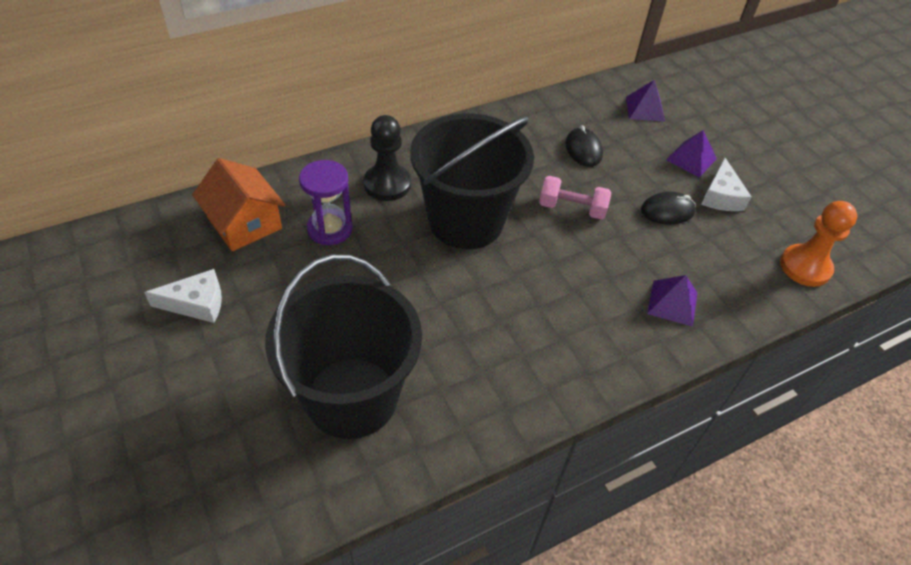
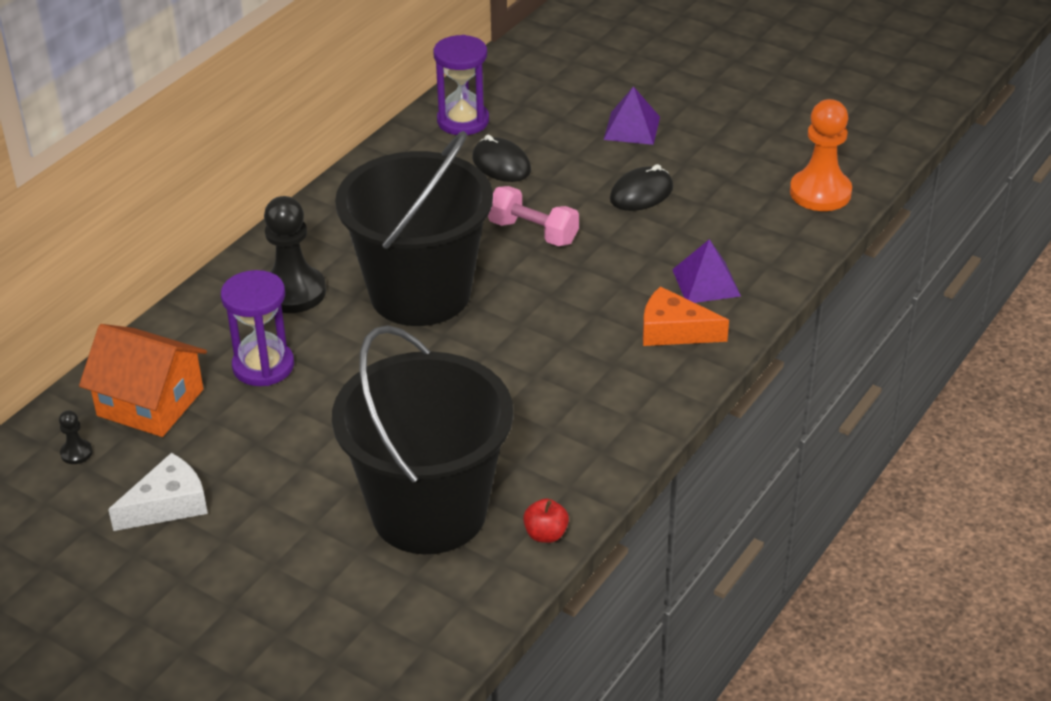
camera: 25 degrees left, 10 degrees down
pink dumbbell [539,176,611,220] -> pink dumbbell turned 45 degrees clockwise [488,186,579,246]
purple pyramid [626,80,665,122] -> none
white cheese [701,158,752,211] -> none
none -> black pawn [59,410,93,464]
none -> purple hourglass [433,35,489,135]
none -> red apple [523,498,569,543]
none -> orange cheese [643,286,729,346]

